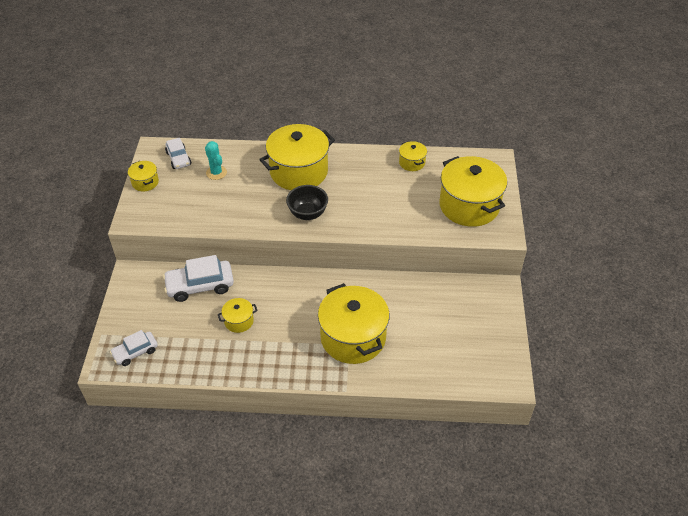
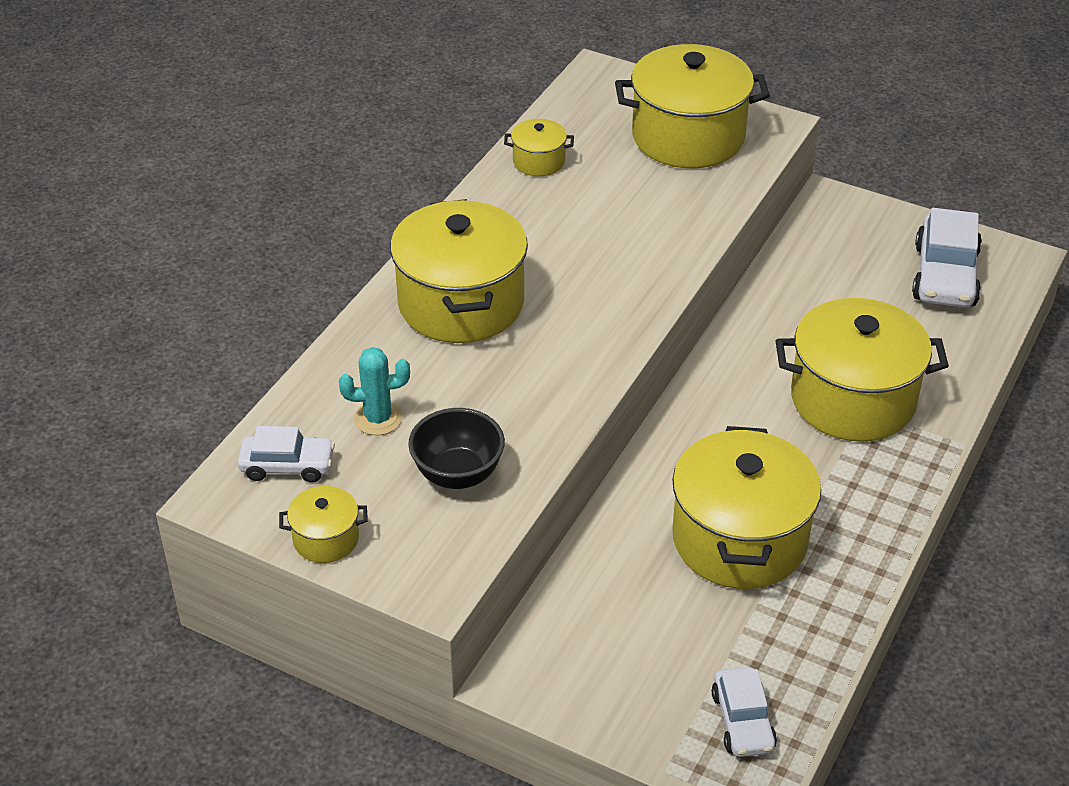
camera: 65 degrees left, 5 degrees down
white car [163,255,234,302] -> white car moved to [912,208,982,308]
yellow pot [218,298,258,333] -> yellow pot [672,426,821,589], size x2.19
black bowl [286,185,328,220] -> black bowl moved to [408,408,505,489]

